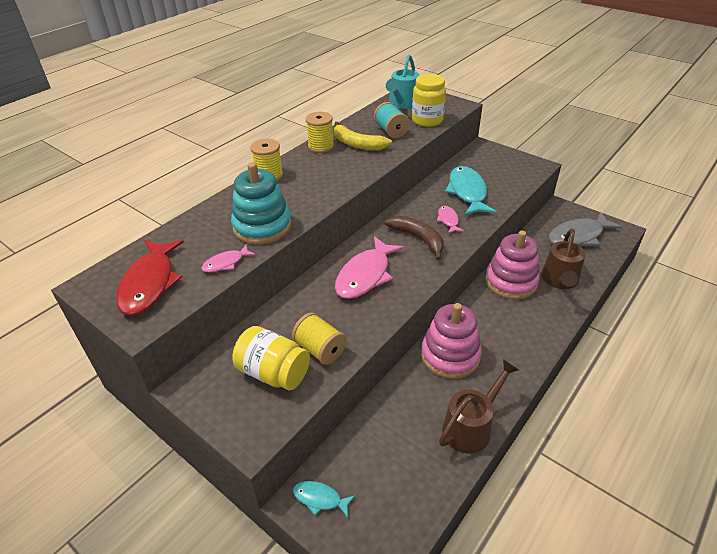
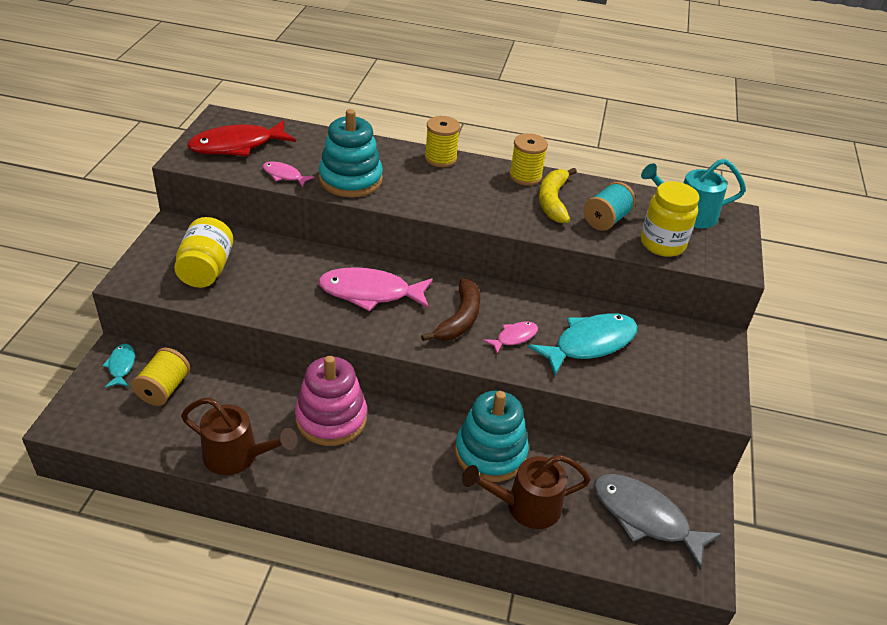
camera: 60 degrees right, 0 degrees up
yellow spool [292,312,347,365] -> yellow spool moved to [132,347,190,406]
pink stacking toy [485,231,540,300] -> turquoise stacking toy [455,391,529,482]

